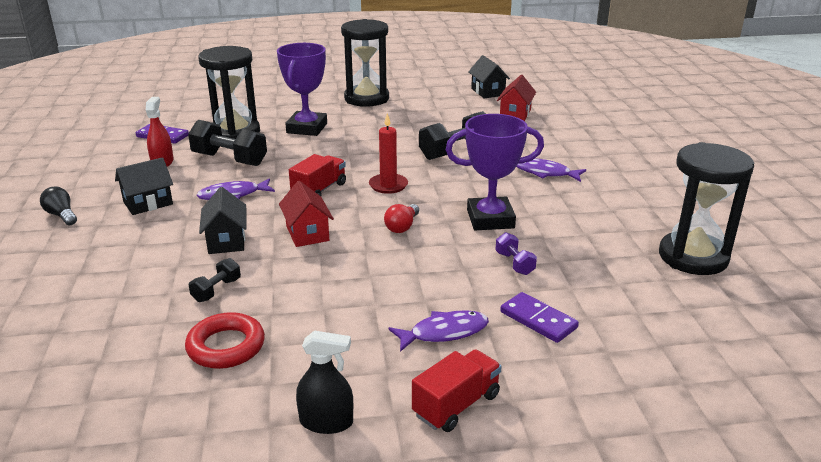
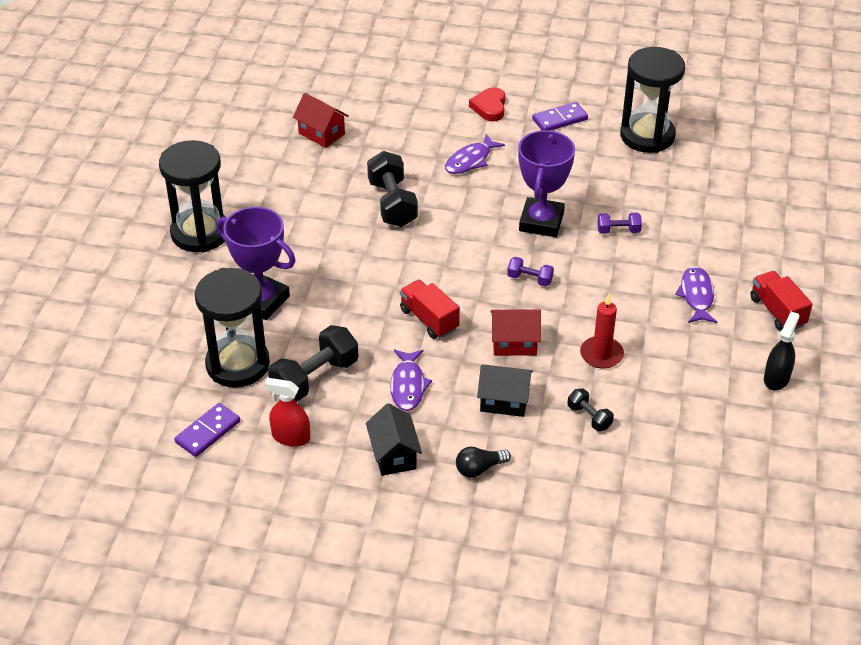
camera: 70 degrees left, 15 degrees up
black light bulb [40,187,77,225] -> black light bulb moved to [456,447,511,478]
red ring [185,312,265,369] -> none
red candle [369,113,408,194] -> red candle moved to [580,294,624,369]
red light bulb [384,204,419,233] -> purple dumbbell [507,257,554,286]
black house [468,55,510,99] -> none
purple domino [500,292,579,343] -> purple domino moved to [532,102,588,131]
none -> red heart [469,87,505,121]

